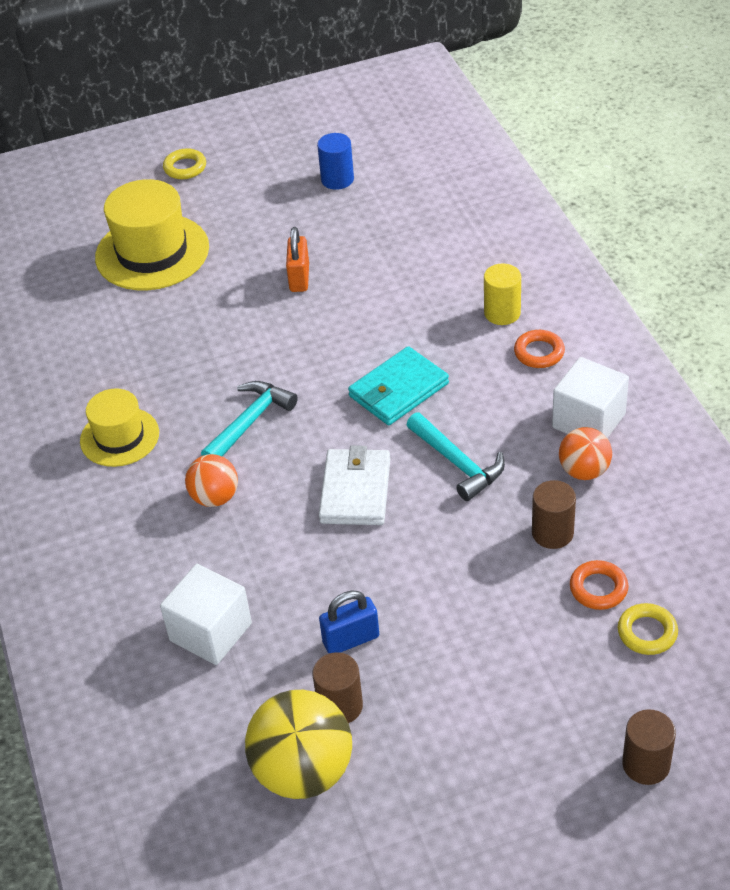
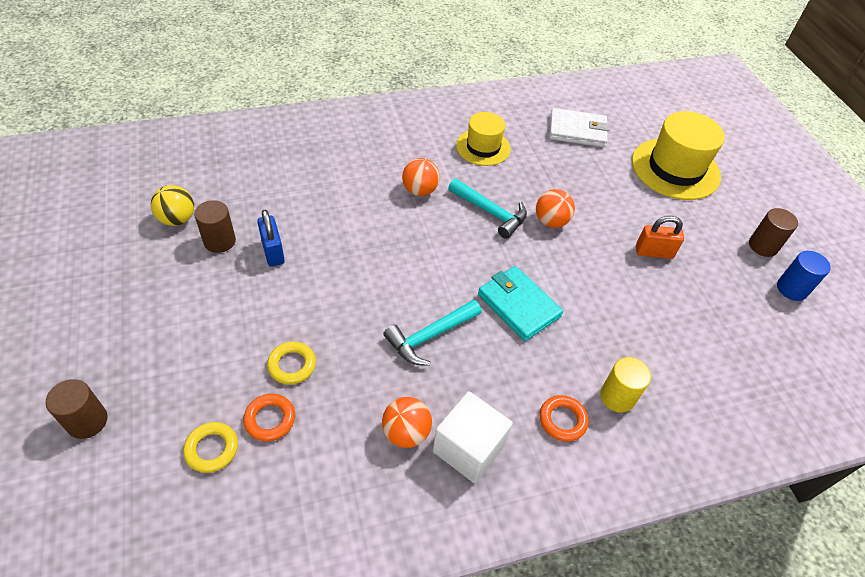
camera: 85 degrees right, 5 degrees up
white cube [160,564,252,665] -> none
yellow ring [163,148,206,179] -> yellow ring moved to [267,341,316,385]
yellow ball [245,690,352,799] -> yellow ball [151,185,194,226], size x0.58
white wallet [319,445,390,525] -> white wallet moved to [549,108,610,147]
brown cylinder [532,480,576,549] -> brown cylinder moved to [749,208,798,257]
none -> orange ball [536,189,575,228]

